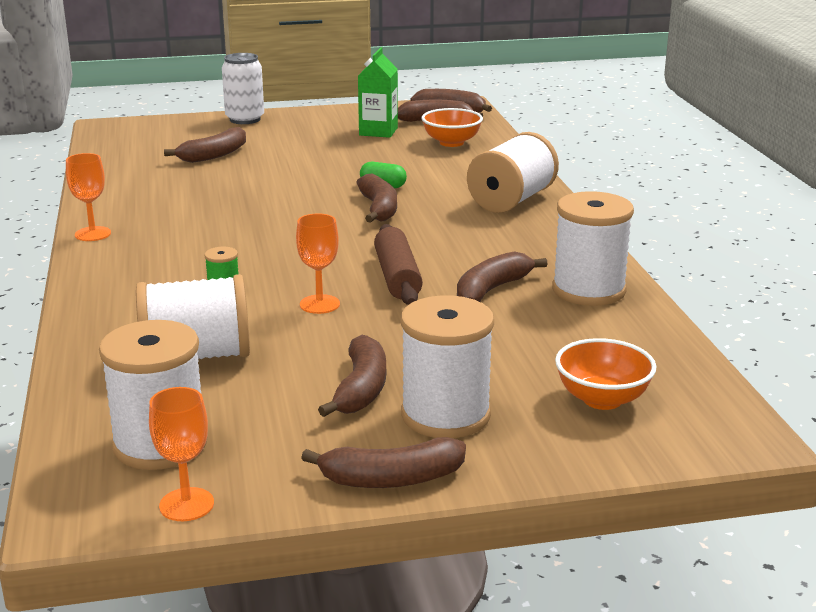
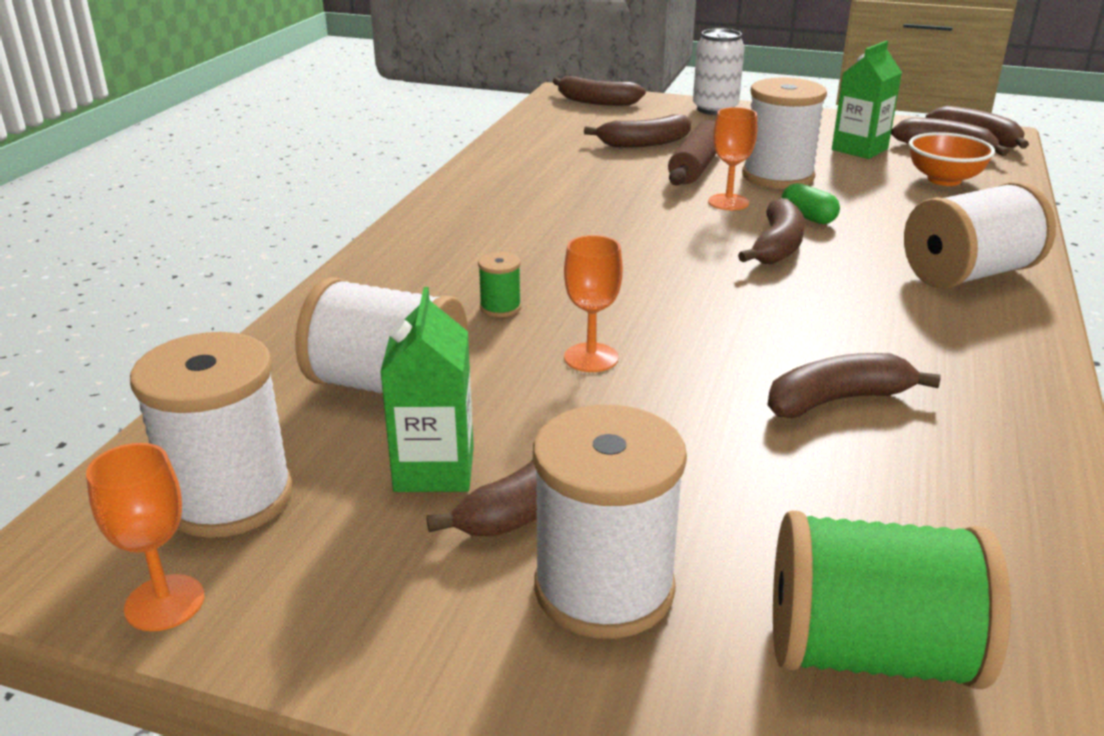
camera: 30 degrees right, 5 degrees up
orange goblet [66,153,111,241] -> orange goblet moved to [708,107,757,210]
brown banana [301,437,466,488] -> brown banana moved to [553,76,646,106]
brown rolling pin [374,224,423,305] -> brown rolling pin moved to [668,120,716,185]
white spool [552,191,634,306] -> white spool moved to [742,77,827,189]
orange bowl [555,338,656,410] -> green spool [773,511,1011,689]
none -> green carton [380,287,474,492]

